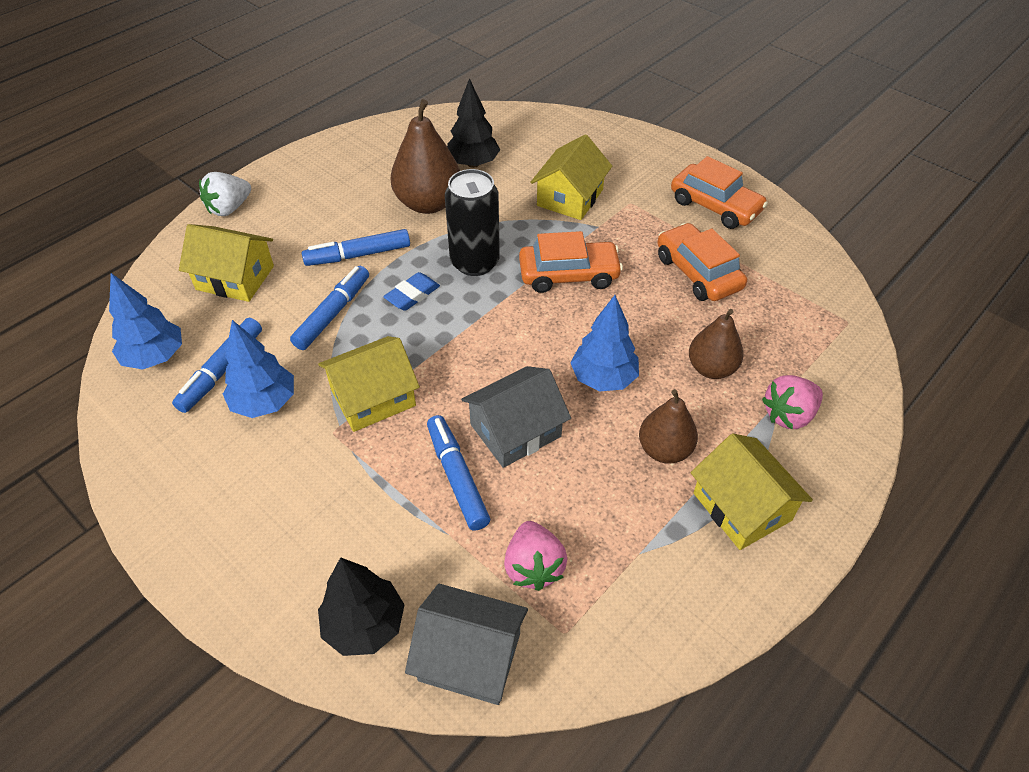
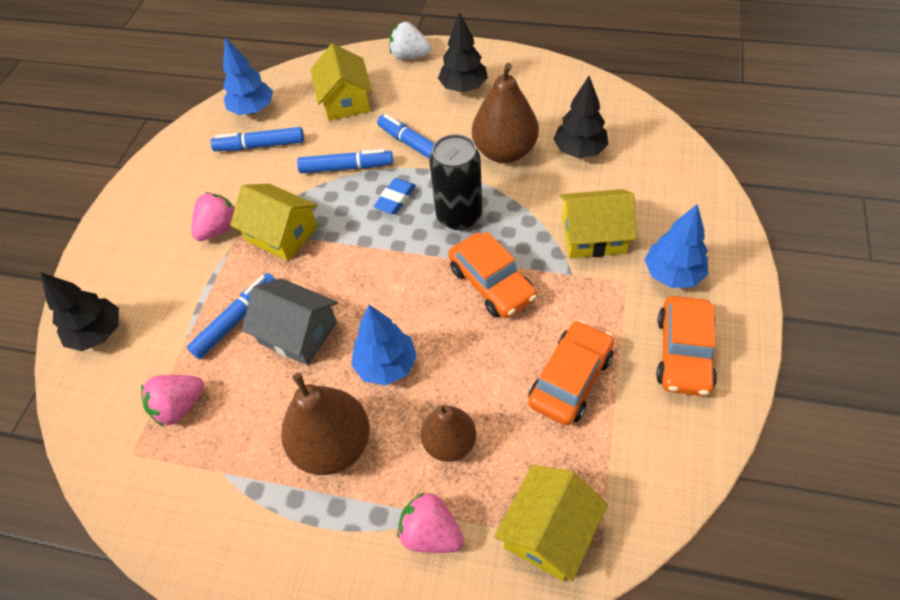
camera: 65 degrees right, 5 degrees up
blue tree [223,320,294,418] -> blue tree moved to [645,204,708,288]
blue eraser [383,272,440,311] -> blue eraser turned 75 degrees counterclockwise [374,178,416,214]
grey house [405,584,528,705] -> none
brown pear [639,389,698,464] -> brown pear [281,373,370,475], size x1.57
yellow house [691,433,813,550] -> yellow house moved to [494,465,608,581]
none -> pink strawberry [192,192,235,241]
none -> black tree [438,12,488,92]

